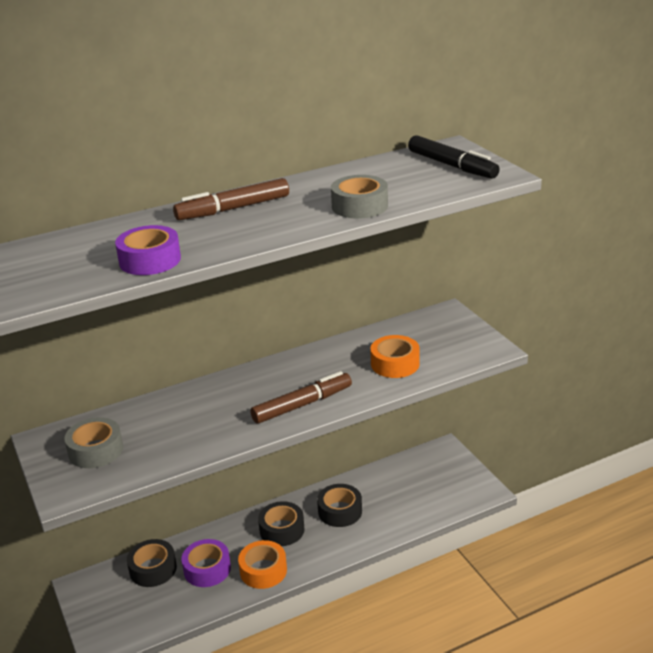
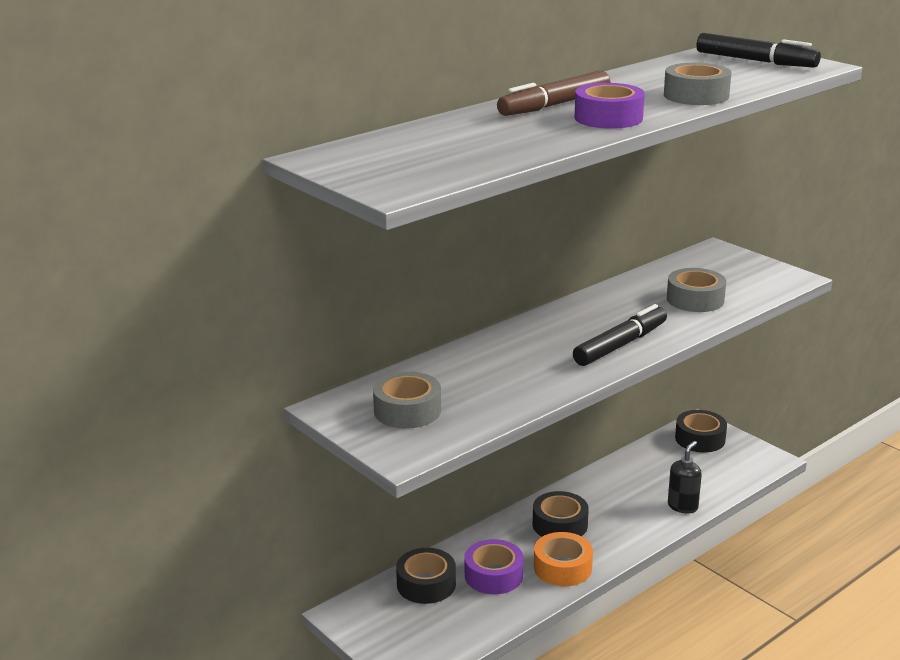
camera: 15 degrees left, 5 degrees down
purple tape [115,225,181,275] -> purple tape moved to [575,83,645,129]
brown marker [250,371,352,424] -> black marker [573,304,667,366]
black tape [317,484,362,527] -> black tape moved to [675,410,727,452]
orange tape [370,335,420,378] -> grey tape [667,268,726,312]
none -> black soap dispenser [668,441,702,514]

